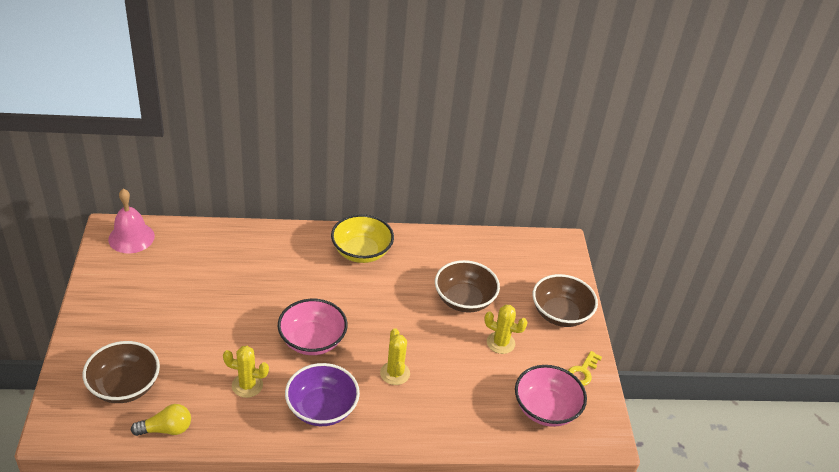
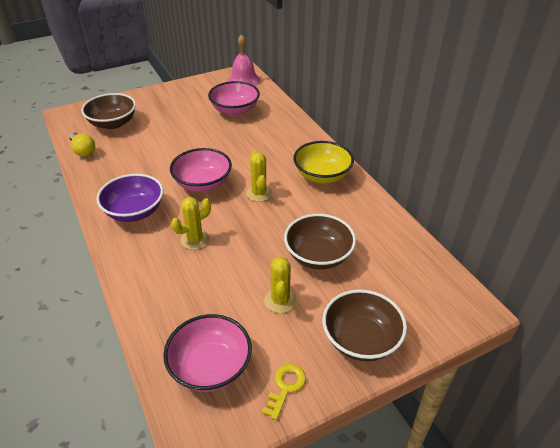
camera: 70 degrees right, 0 degrees up
yellow cactus [223,346,269,398] -> yellow cactus moved to [246,151,272,202]
yellow key [568,351,602,386] -> yellow key turned 105 degrees clockwise [262,364,306,420]
none -> pink bowl [208,81,260,116]

